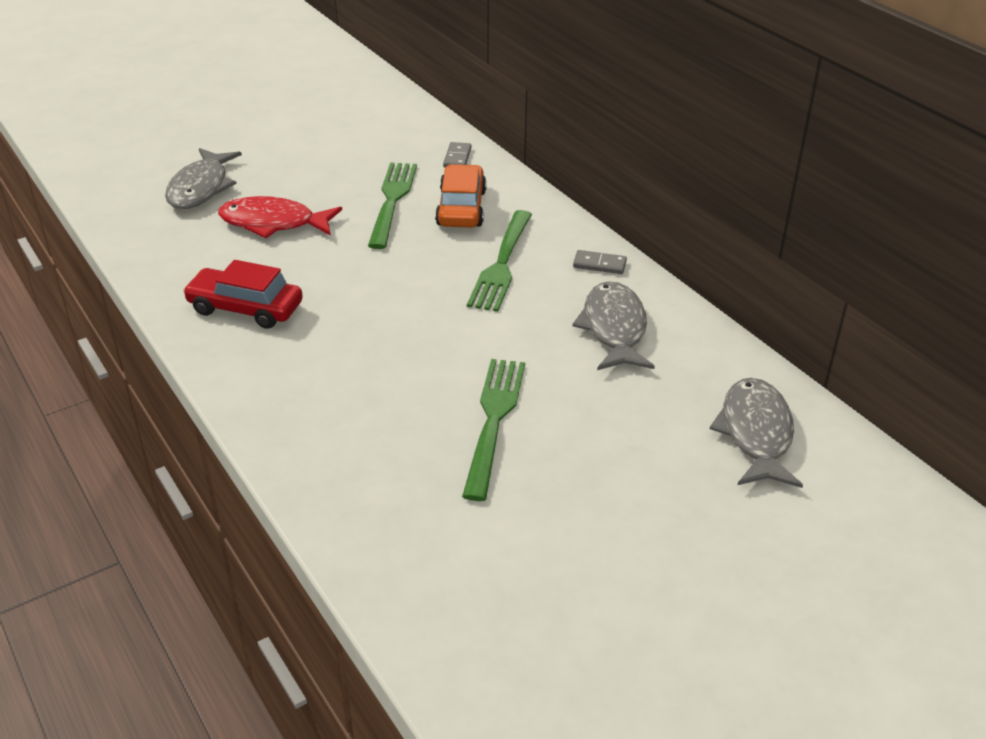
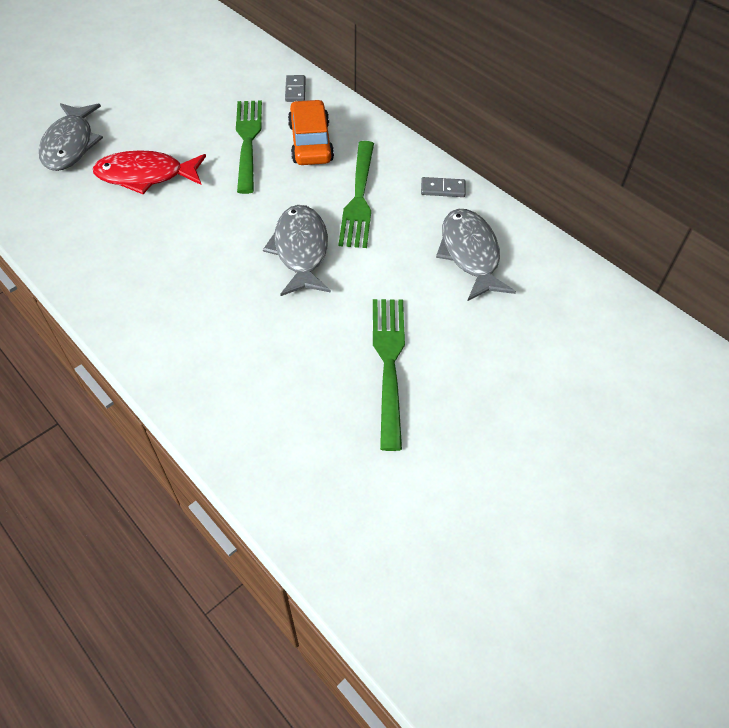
camera: 10 degrees left, 15 degrees up
red car [183,260,303,329] -> none
grey fish [710,378,803,488] -> grey fish moved to [263,205,331,296]

